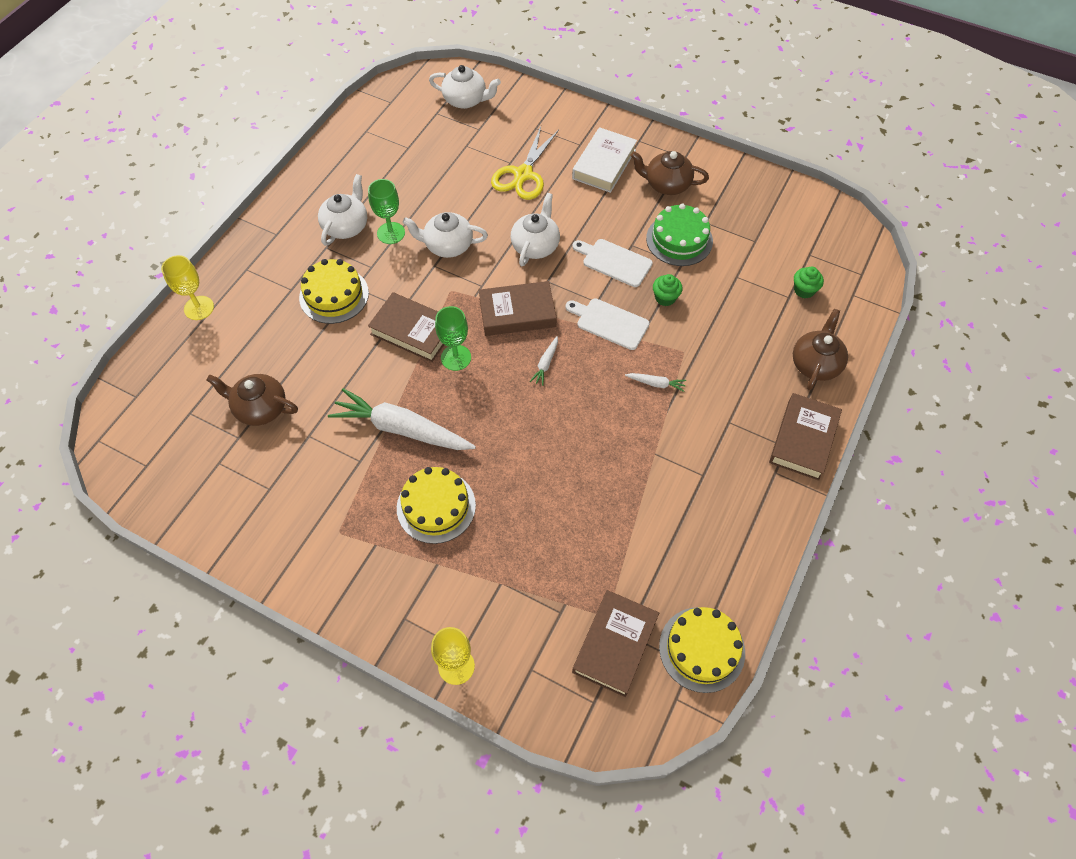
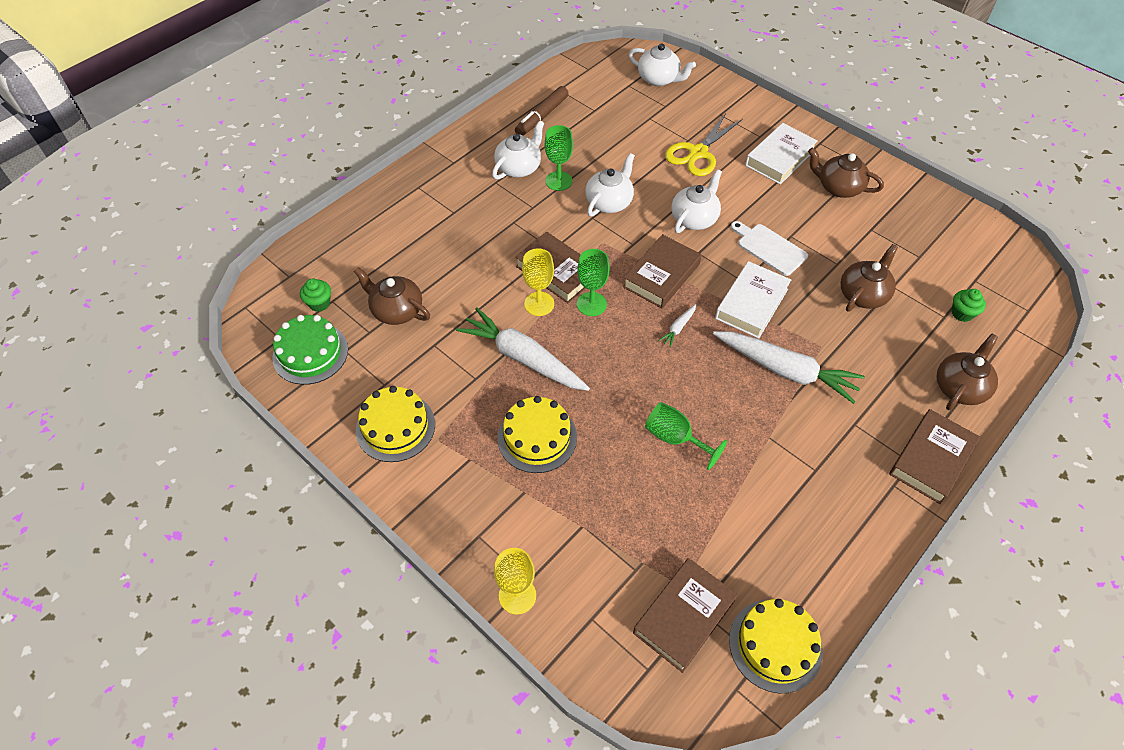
camera: 15 degrees right, 5 degrees down
yellow goblet [161,255,214,320] -> yellow goblet moved to [522,248,554,316]
yellow cake [299,259,369,324] -> yellow cake moved to [356,386,435,462]
white teapot [402,212,488,258] -> white teapot turned 105 degrees clockwise [585,153,635,216]
brown book [479,281,557,336] -> brown book turned 60 degrees counterclockwise [623,234,702,308]
white cutting board [565,298,650,350] -> white book [715,261,791,339]
white carrot [625,373,686,392] -> white carrot [713,331,864,404], size x2.41
green cake [646,203,713,266] -> green cake moved to [272,315,348,385]
green cupcake [653,274,683,306] -> green cupcake moved to [300,278,331,312]
none -> brown marker [515,86,569,136]
none -> green goblet [645,402,727,470]
none -> brown teapot [841,244,898,312]

